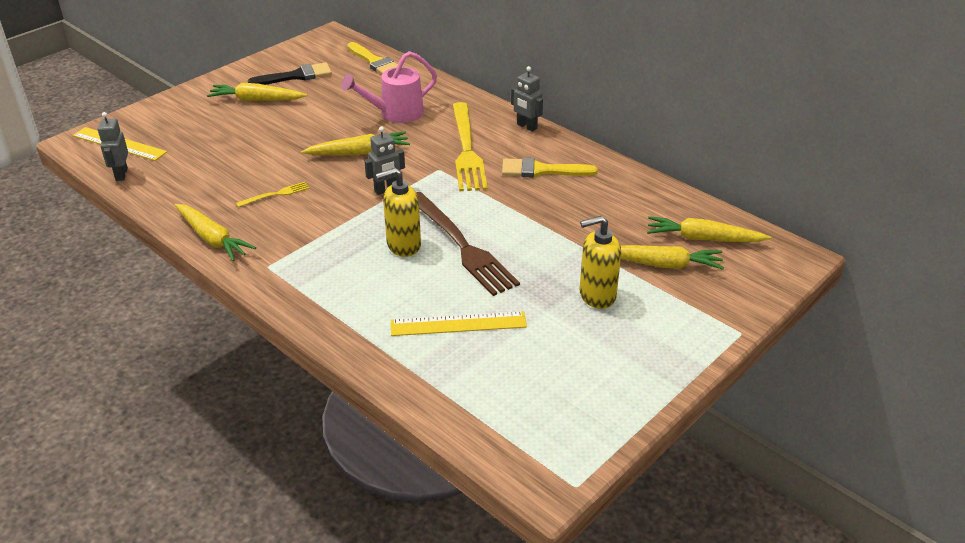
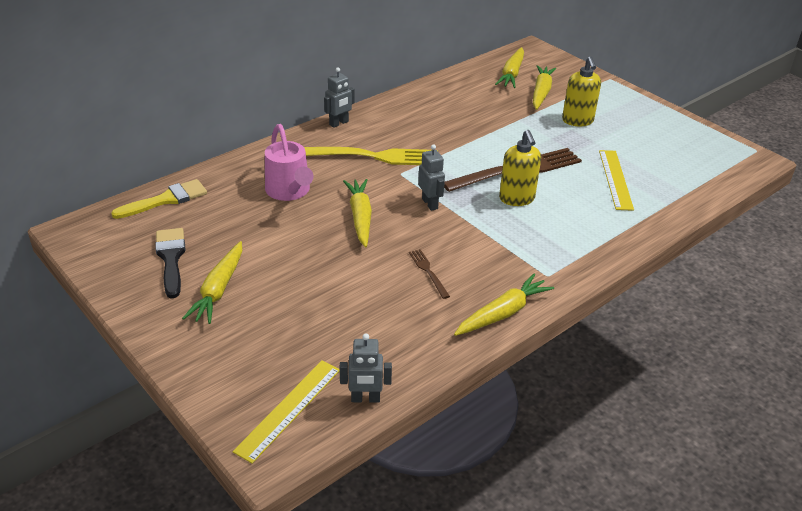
camera: 85 degrees left, 0 degrees up
yellow fork [236,182,309,207] -> brown fork [409,249,450,299]
yellow brush [502,158,598,178] -> none

